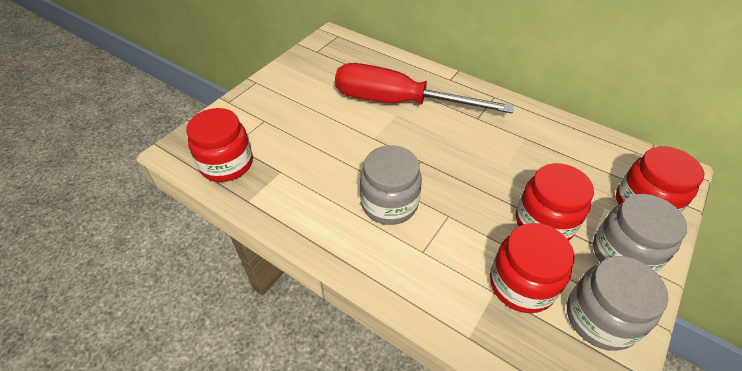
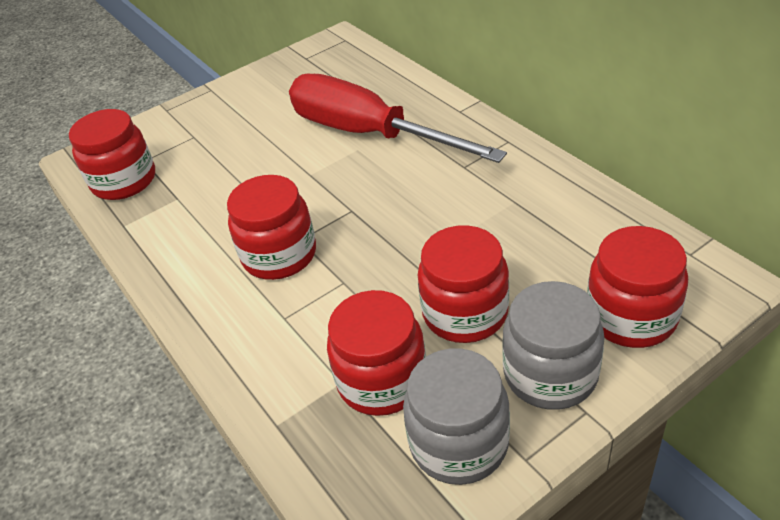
camera: 25 degrees right, 5 degrees down
grey jar [360,145,422,225] -> red jar [227,175,316,280]

